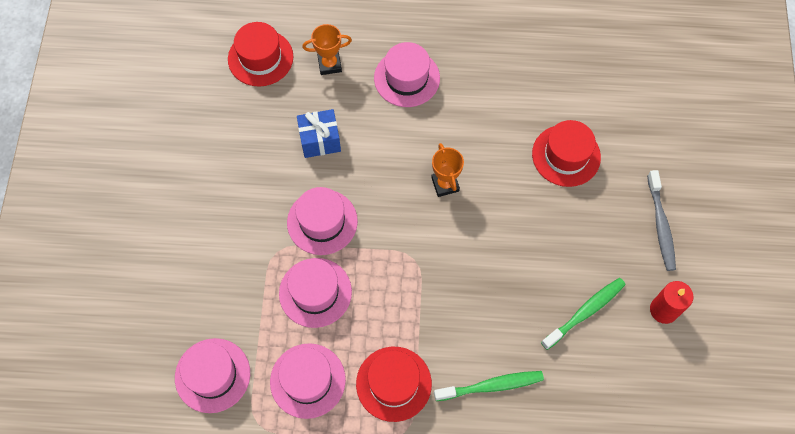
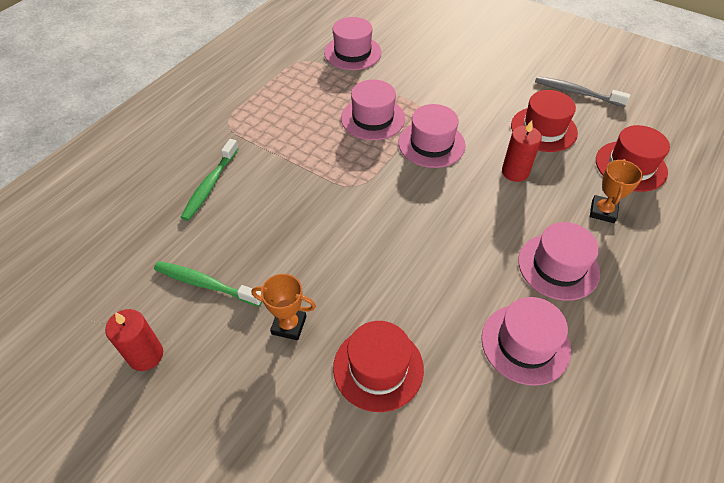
camera: 120 degrees right, 15 degrees down
pink hat [270,343,346,419] -> pink hat moved to [481,297,571,385]
blue gift [297,109,341,158] -> red candle [502,120,542,182]
red hat [356,347,432,422] -> red hat moved to [511,90,578,152]
orange trophy [431,143,464,197] -> orange trophy moved to [252,274,316,340]
green toothbrush [541,278,626,350] -> green toothbrush turned 120 degrees clockwise [154,261,262,307]
grey toothbrush [647,170,676,271] -> grey toothbrush moved to [535,76,630,107]

